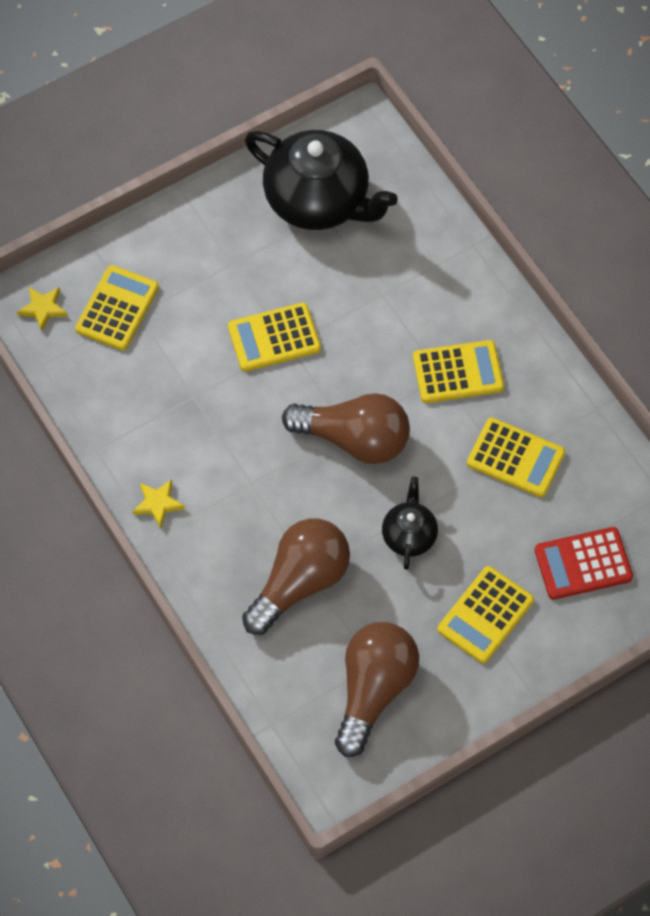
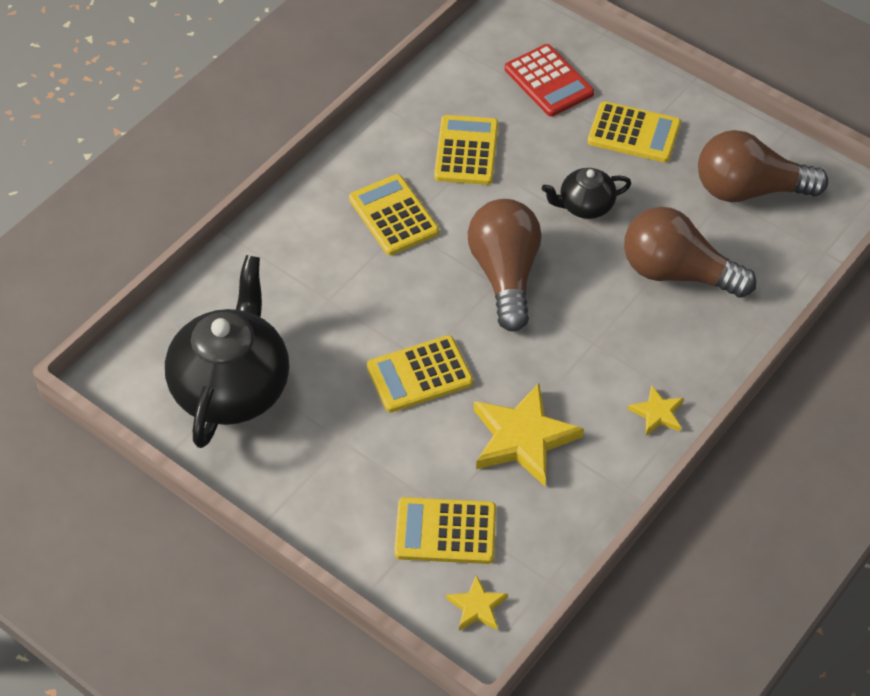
camera: 110 degrees left, 10 degrees down
yellow calculator [228,303,321,371] -> yellow calculator turned 105 degrees clockwise [367,335,473,413]
none -> yellow star [474,383,584,486]

